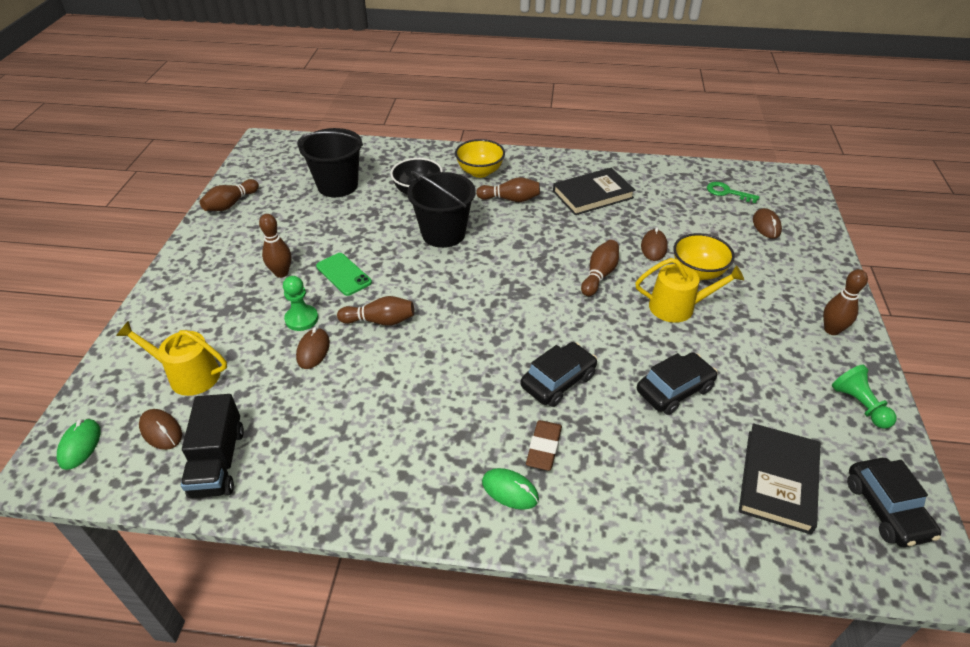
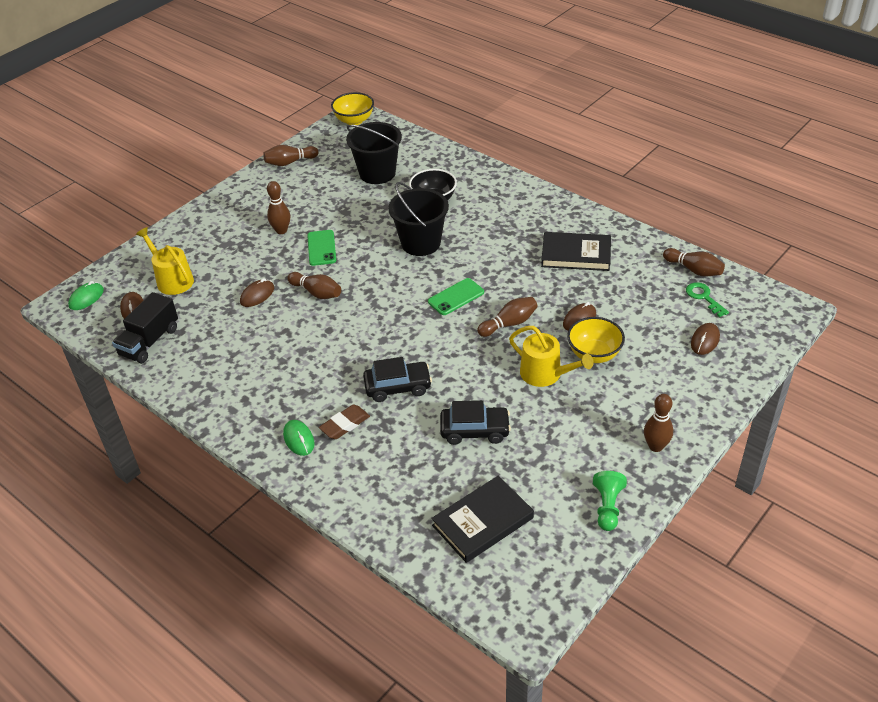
camera: 35 degrees right, 0 degrees up
green pawn [283,276,318,331] -> none
yellow bowl [455,139,505,178] -> yellow bowl moved to [331,92,374,125]
brown bowling pin [476,177,540,202] -> brown bowling pin moved to [663,248,725,277]
black car [847,458,941,547] -> none
none -> green phone [428,278,484,315]

